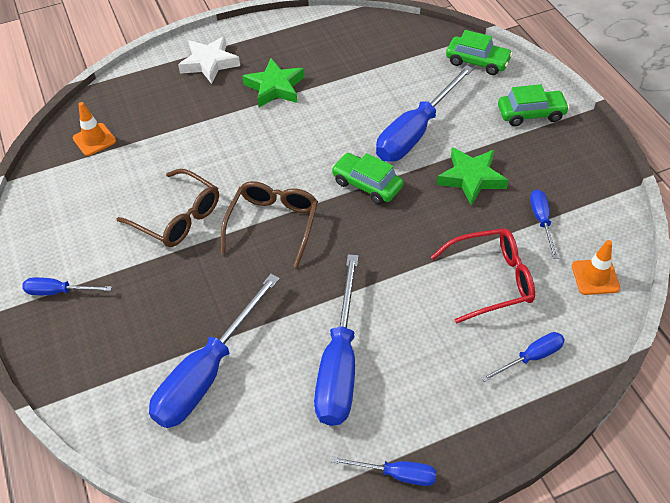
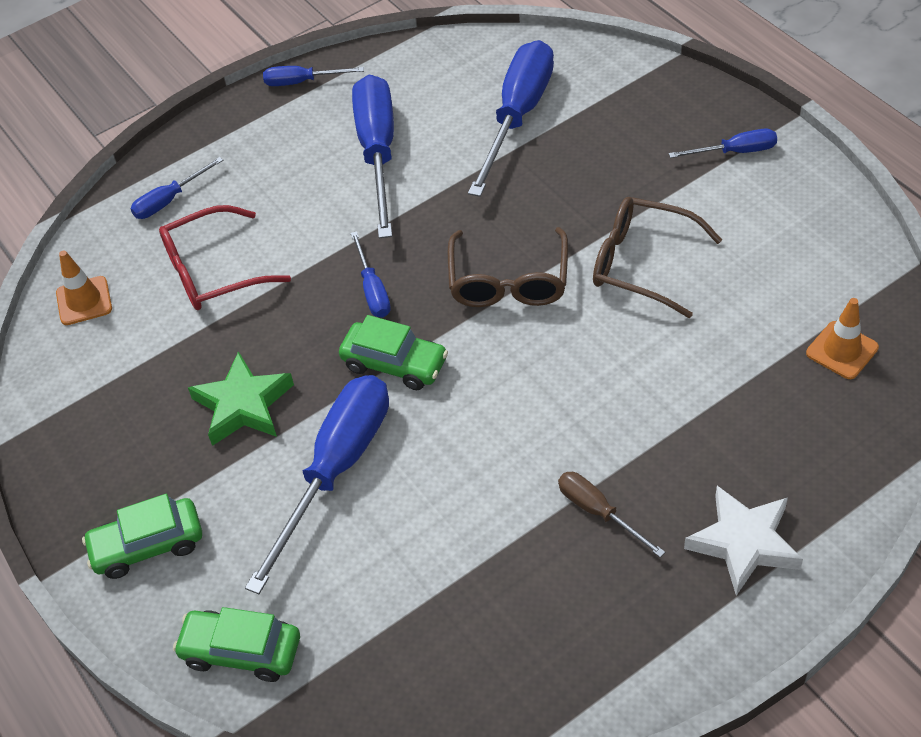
camera: 170 degrees right, 0 degrees up
green star [242,58,305,107] -> brown screwdriver [558,472,665,557]
blue screwdriver [530,189,558,259] -> blue screwdriver moved to [351,231,391,318]

